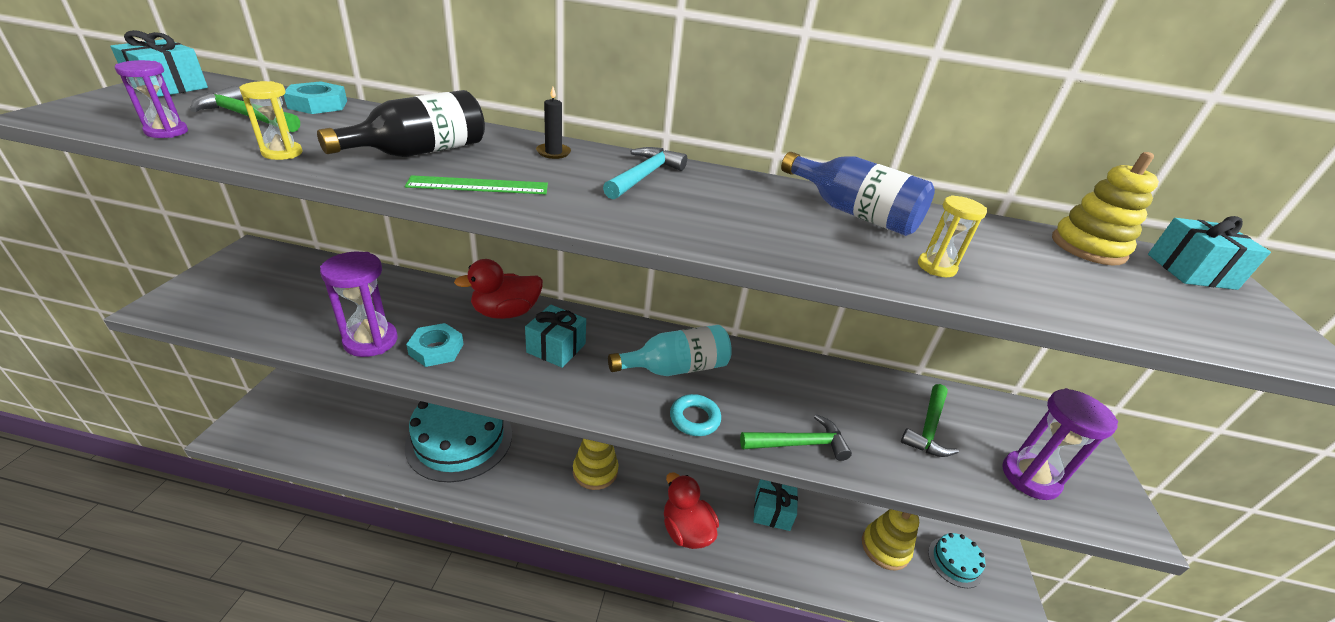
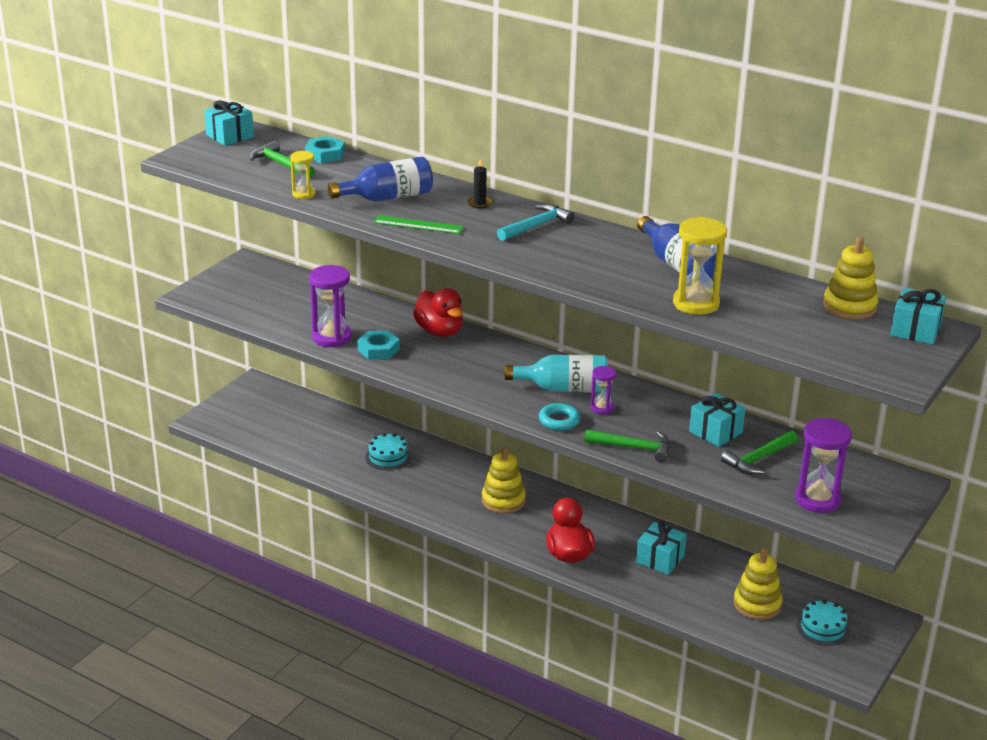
camera: 25 degrees right, 5 degrees down
purple hourglass [115,60,188,138] -> purple hourglass moved to [591,366,616,414]
black bottle [317,90,485,157] -> blue bottle [328,157,433,202]
turquoise cake [405,401,512,482] -> turquoise cake [365,433,411,470], size x0.47
red duck [454,259,543,319] -> red duck turned 120 degrees counterclockwise [413,288,463,337]
turquoise gift [525,305,586,368] -> turquoise gift moved to [689,393,746,447]
yellow hourglass [918,195,987,277] -> yellow hourglass [673,217,727,315], size x1.79

